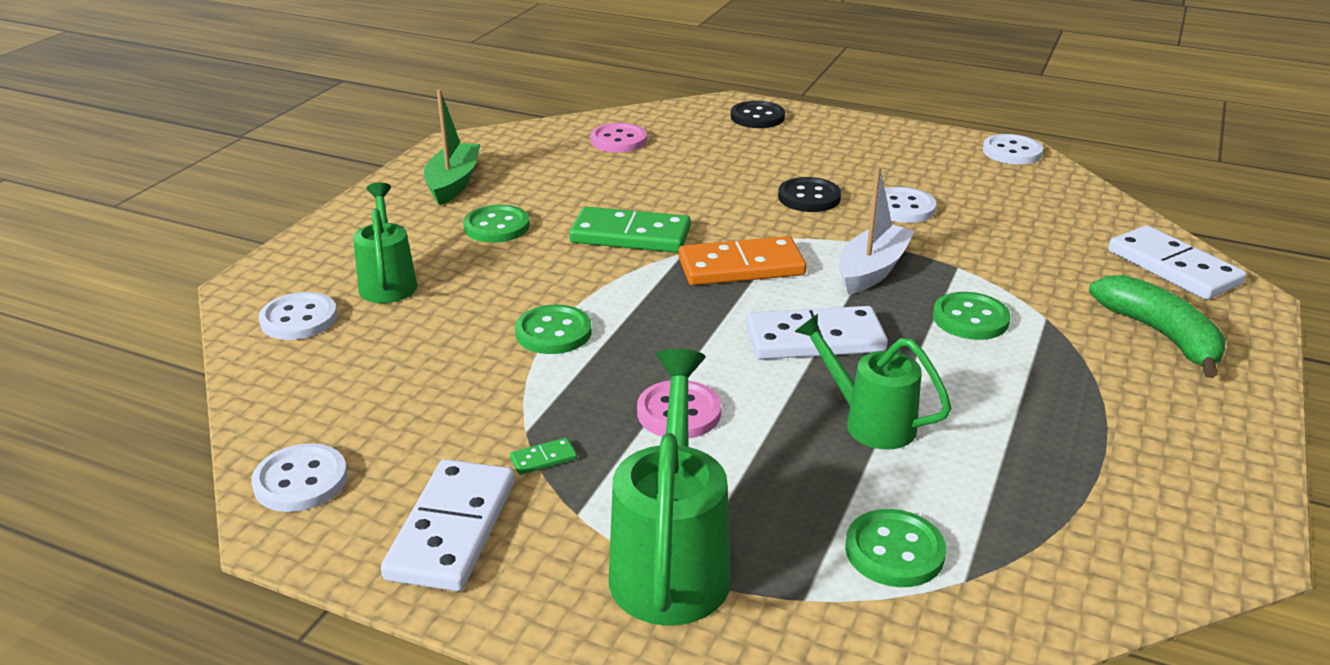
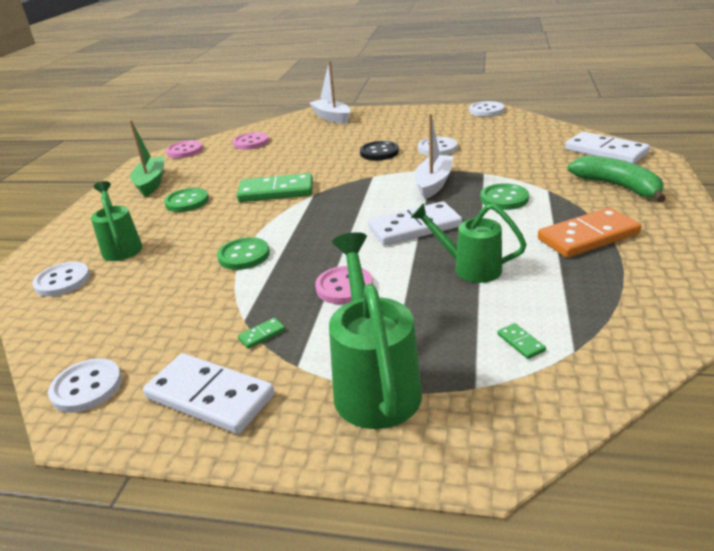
camera: 10 degrees left, 0 degrees up
white domino [381,459,515,591] -> white domino turned 60 degrees counterclockwise [143,353,274,434]
orange domino [678,236,806,285] -> orange domino moved to [538,208,642,258]
black button [731,101,785,128] -> white boat [309,61,351,124]
green button [845,509,946,587] -> green domino [497,323,546,359]
none -> pink button [166,140,203,158]

